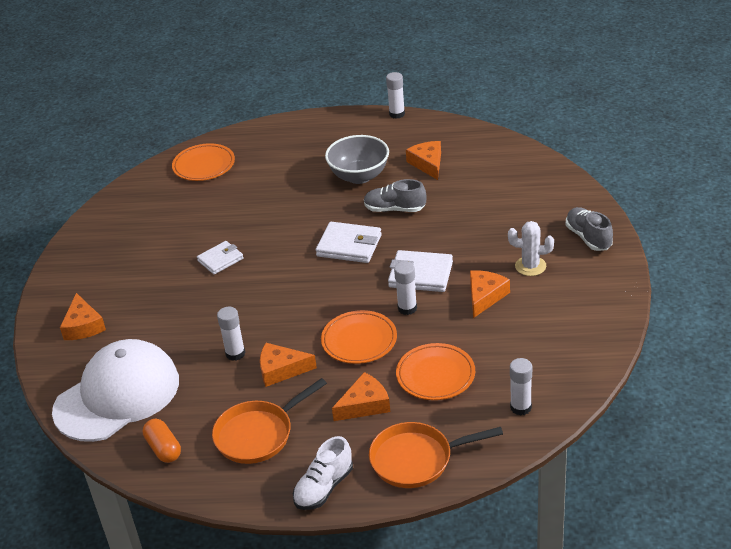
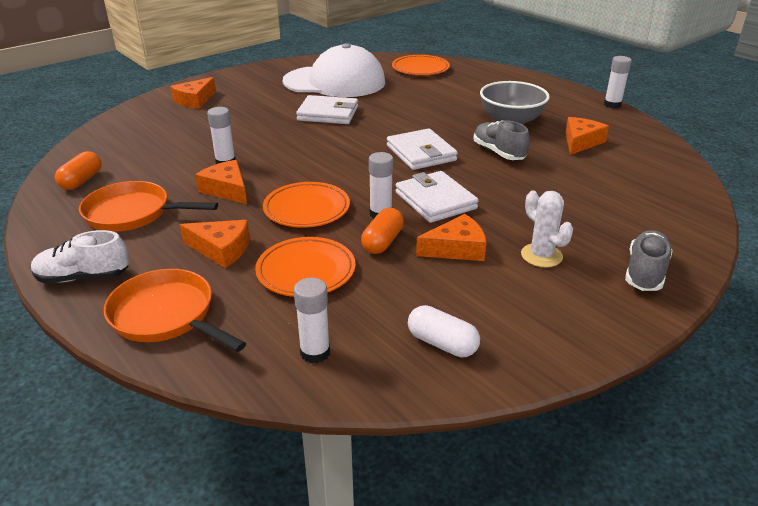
camera: 45 degrees right, 5 degrees down
white cap [52,339,179,442] -> white cap moved to [283,43,385,97]
white wallet [197,241,244,274] -> white wallet [296,95,358,124], size x1.52
none -> orange capsule [361,208,404,254]
none -> white capsule [408,305,480,357]

